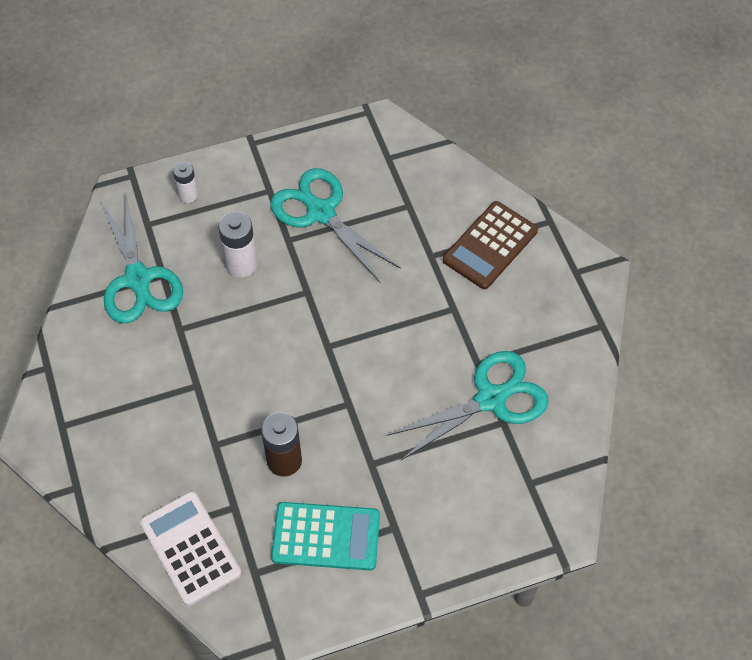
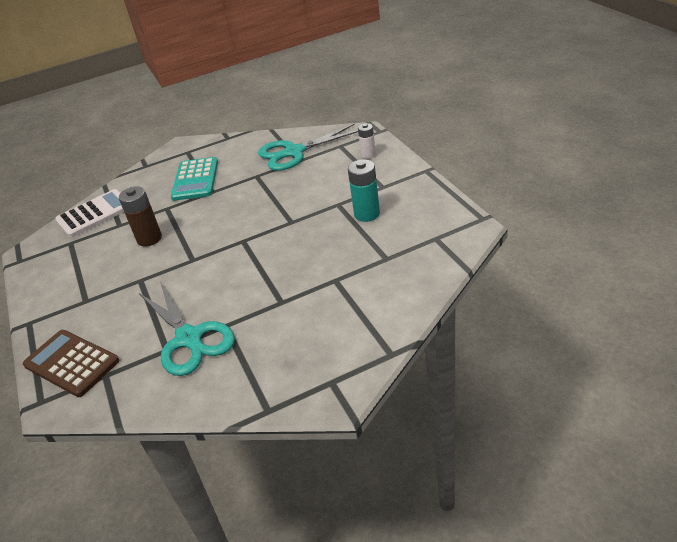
camera: 90 degrees right, 20 degrees down
white battery [218,212,258,278] -> none
turquoise scissors [270,168,401,283] -> turquoise battery [348,159,380,222]
turquoise calculator [271,502,380,571] -> turquoise calculator moved to [171,157,218,201]
brown calculator [443,201,538,289] -> brown calculator moved to [23,330,119,397]

